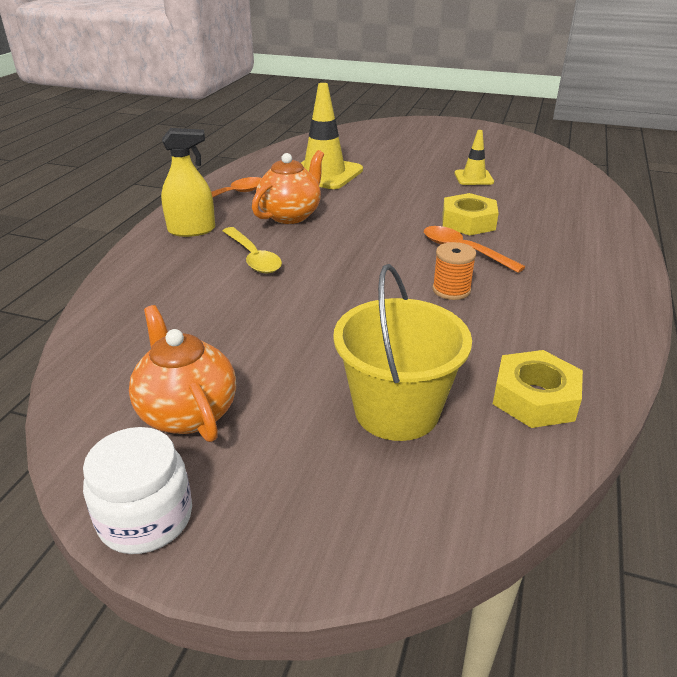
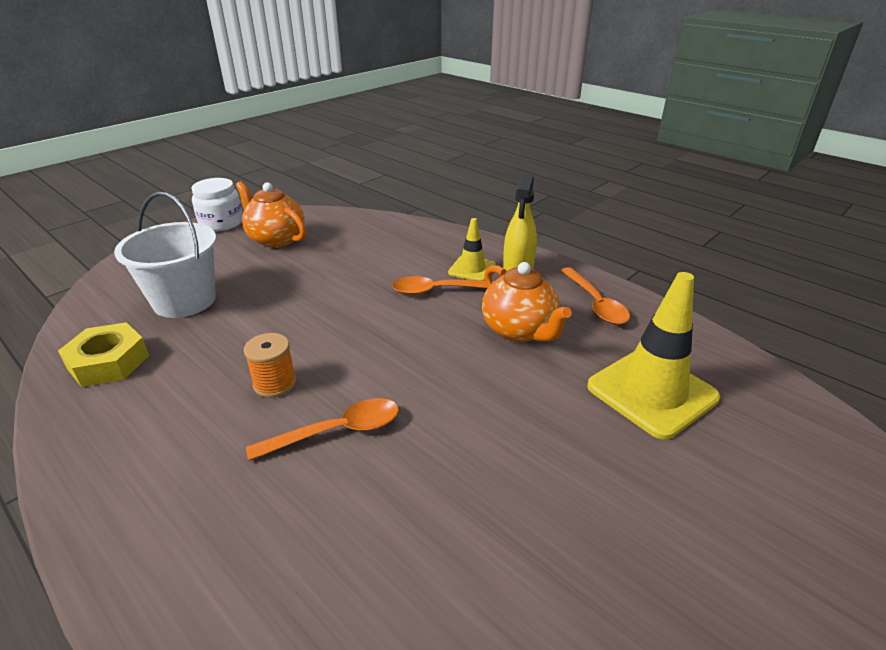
camera: 115 degrees right, 0 degrees up
orange teapot [129,305,236,442] -> orange teapot turned 135 degrees counterclockwise [236,181,306,248]
yellow spoon [223,227,282,273] -> orange spoon [392,276,494,295]
yellow bucket [333,264,472,441] -> white bucket [114,192,216,318]
yellow nut [442,193,499,236] -> none
yellow traffic cone [454,130,494,185] -> yellow traffic cone moved to [448,218,496,281]

